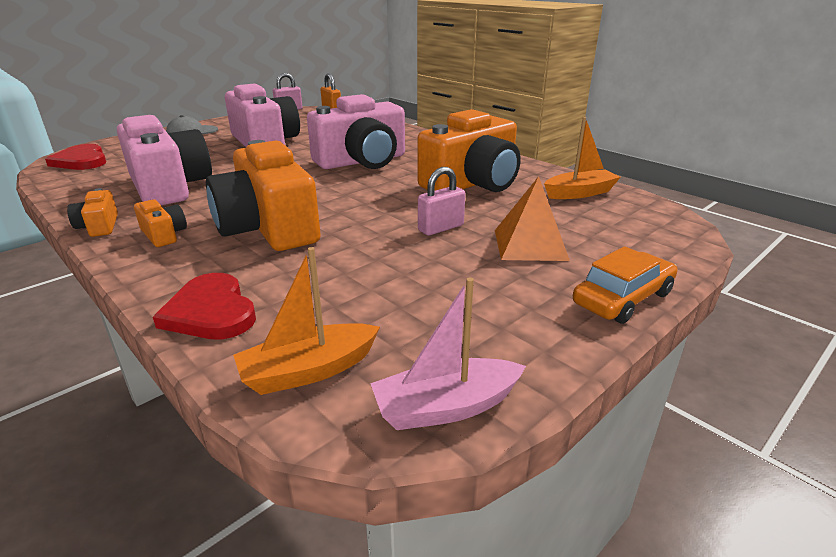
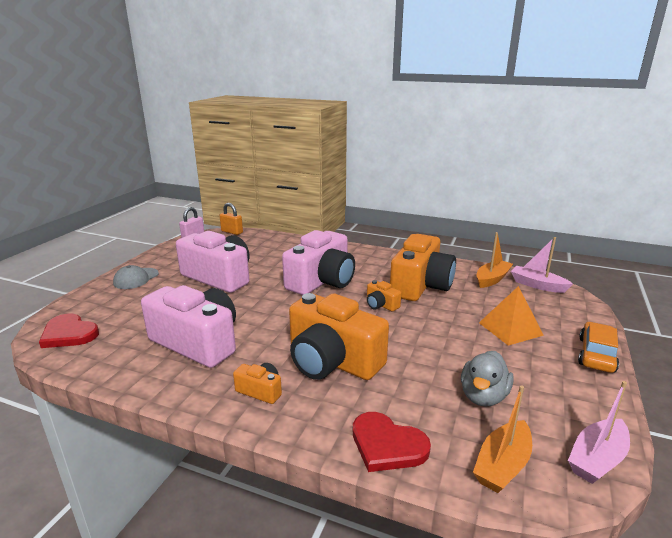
camera: 25 degrees left, 5 degrees down
orange camera [67,188,118,237] -> orange camera moved to [367,280,401,311]
pink padlock [418,167,465,236] -> none
none -> grey duck [461,351,514,407]
none -> pink boat [511,237,573,293]

